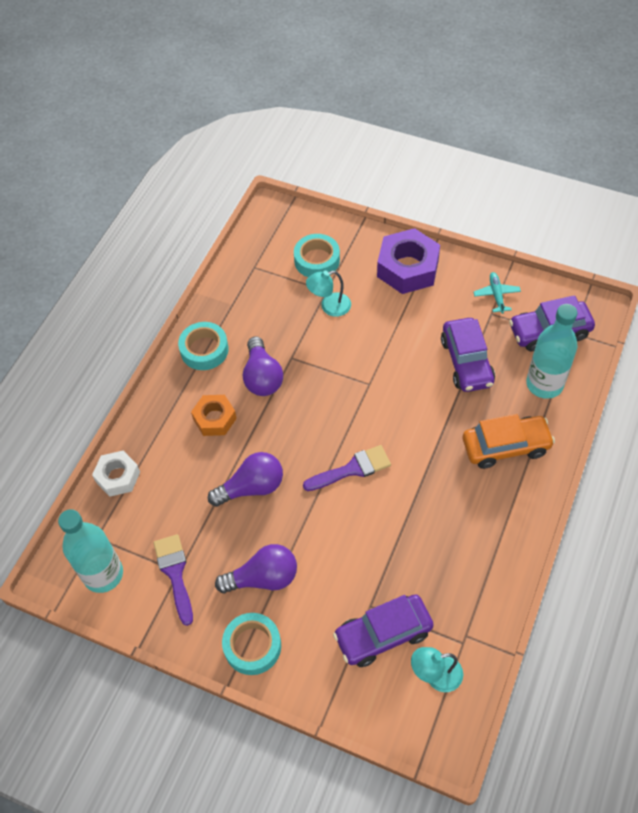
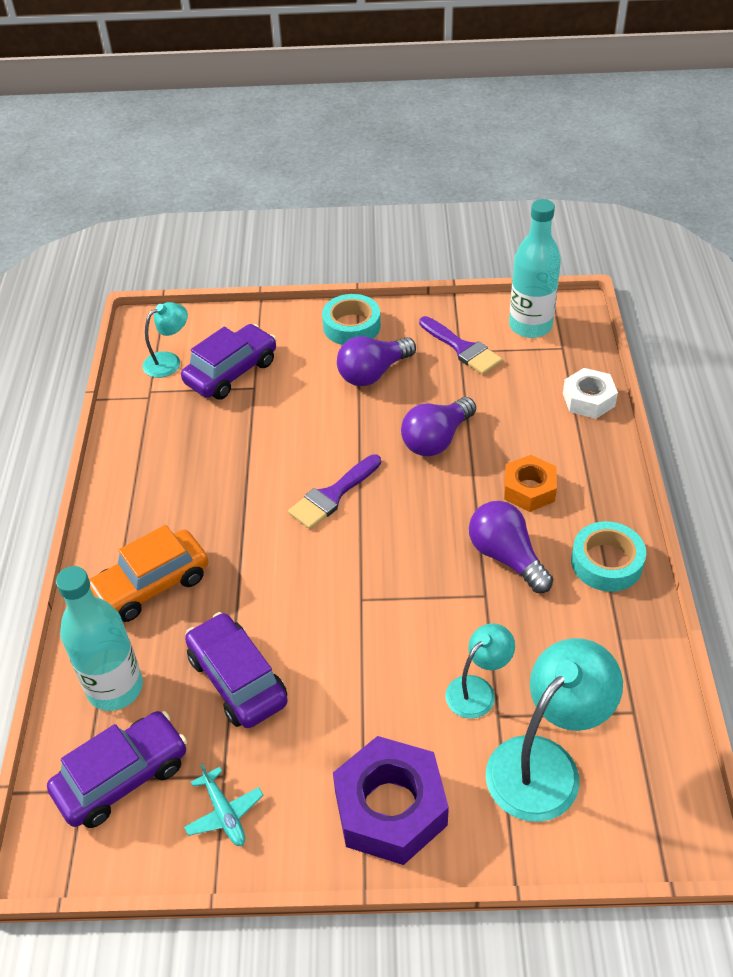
camera: 155 degrees right, 10 degrees down
turquoise tape [294,234,340,277] -> turquoise lamp [486,638,623,822]

